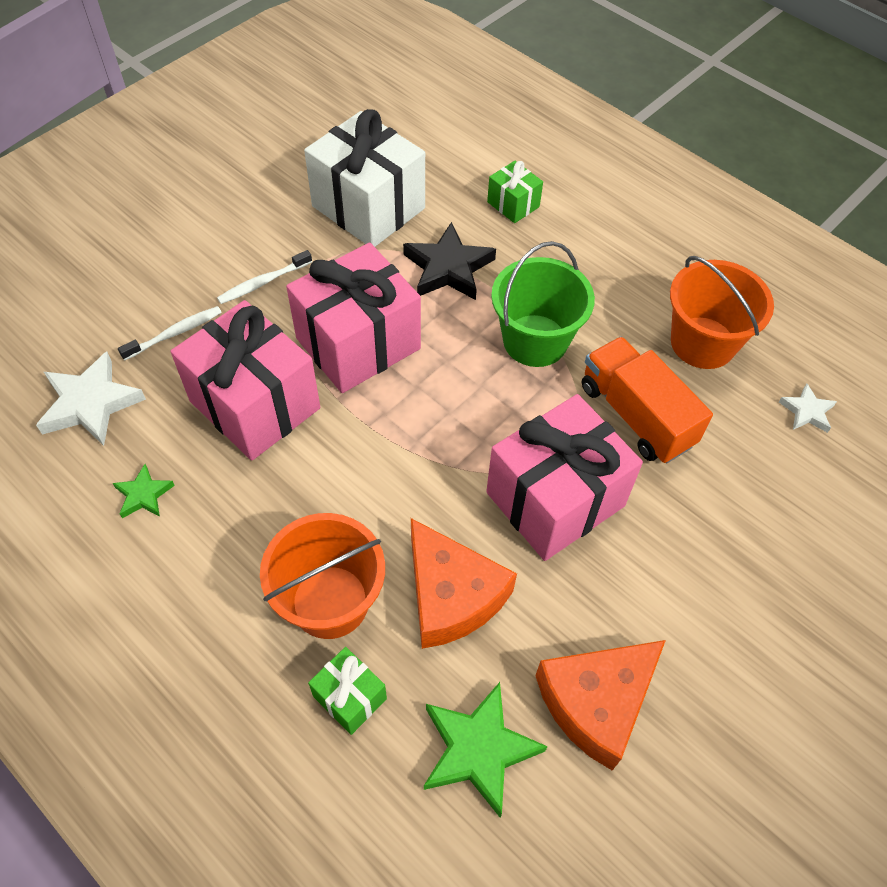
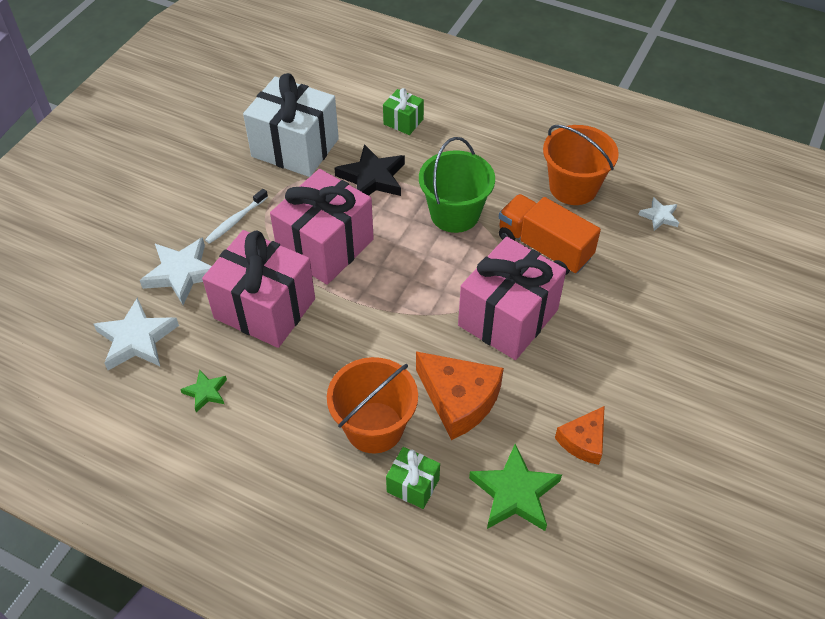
camera: 15 degrees left, 5 degrees down
white toothbrush [118,306,222,360] -> white star [140,237,212,305]
orange cheese [535,640,666,770] -> orange cheese [555,406,605,465], size x0.61

